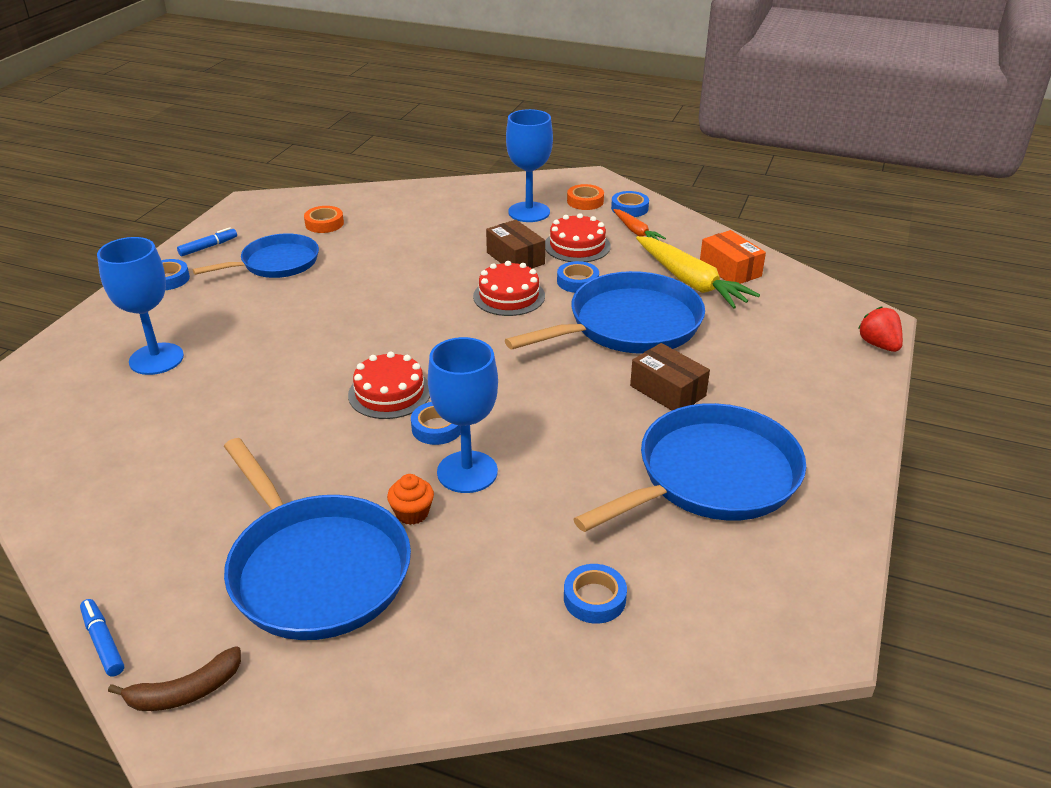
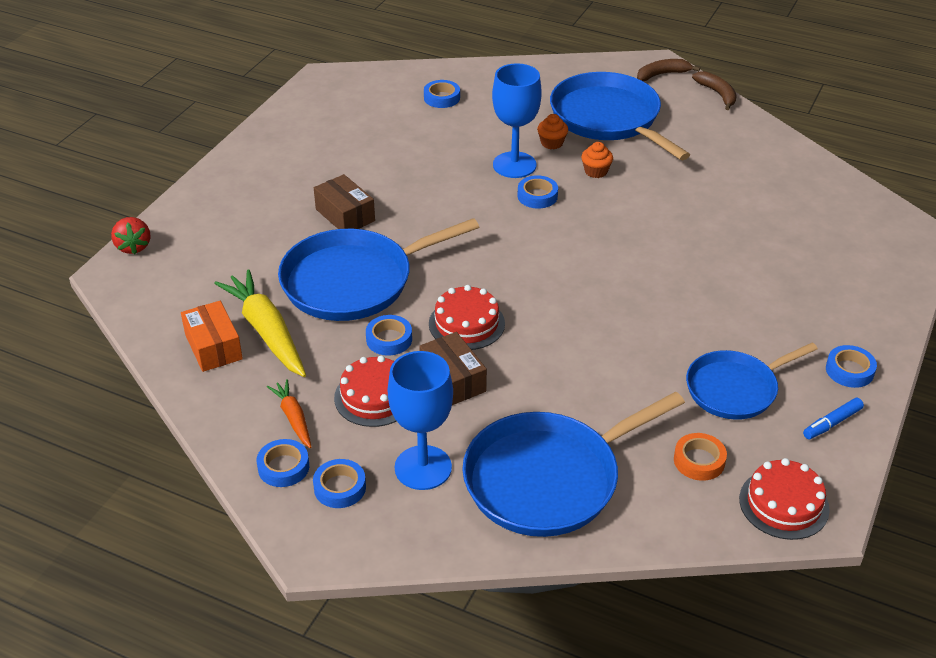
camera: 175 degrees left, 5 degrees up
blue marker [80,599,124,677] -> brown banana [692,71,737,110]
blue goblet [97,237,184,375] -> none
red cake [348,351,430,419] -> red cake moved to [739,458,830,540]
orange tape [567,184,604,210] -> blue tape [313,459,366,508]
blue pan [573,403,806,532] -> blue pan moved to [462,392,685,537]
none -> orange cupcake [581,142,613,178]

